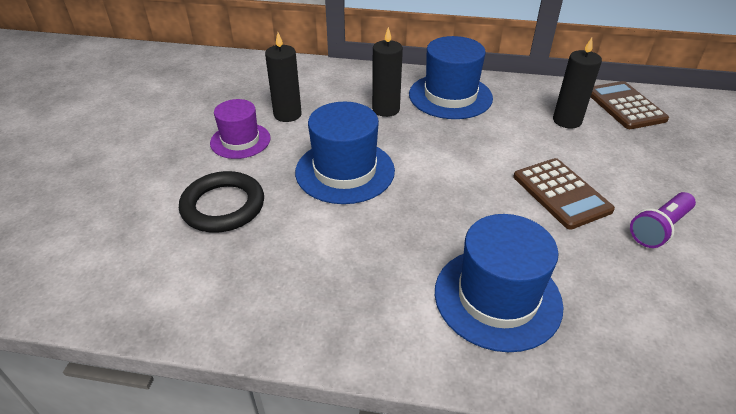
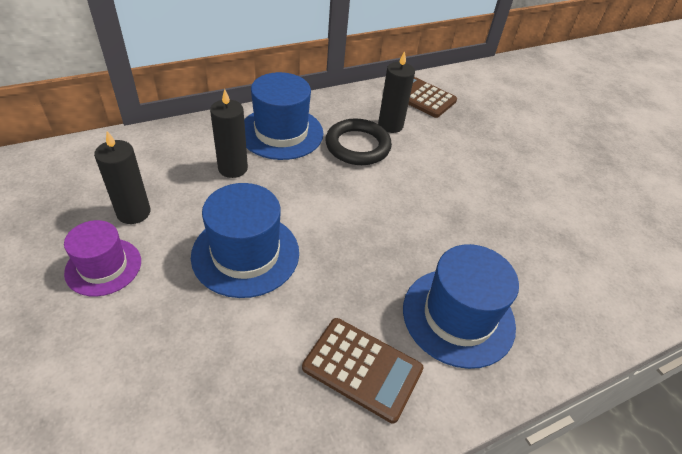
camera: 40 degrees left, 5 degrees up
black ring [179,171,264,233] -> black ring moved to [325,118,392,165]
brown calculator [513,158,615,230] -> brown calculator moved to [302,318,424,423]
purple flashlight [630,192,696,248] -> none

